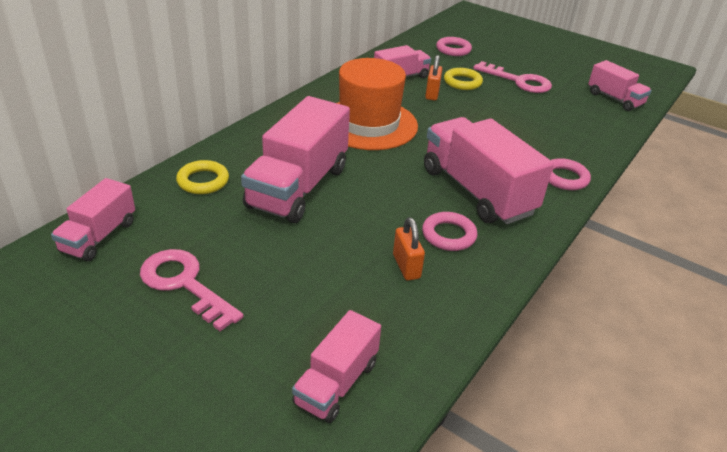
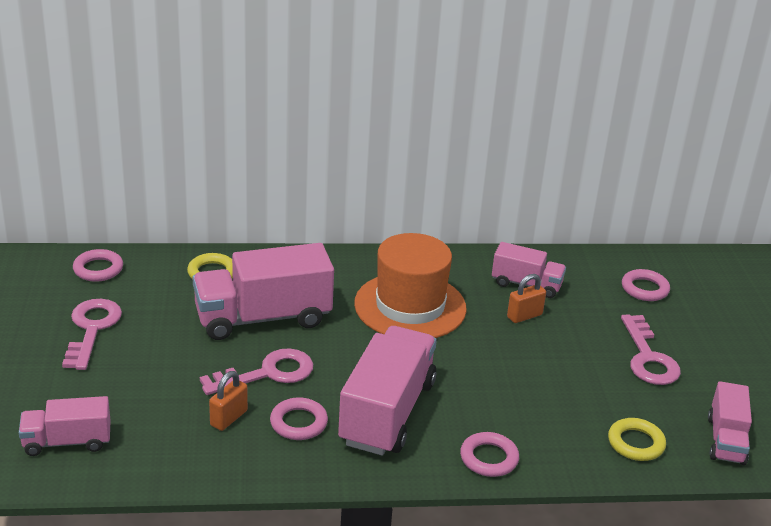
camera: 50 degrees right, 5 degrees down
pink truck [51,178,135,261] -> pink ring [73,249,123,282]
yellow ring [444,68,483,90] -> yellow ring moved to [608,418,666,461]
none -> pink key [200,348,313,395]

